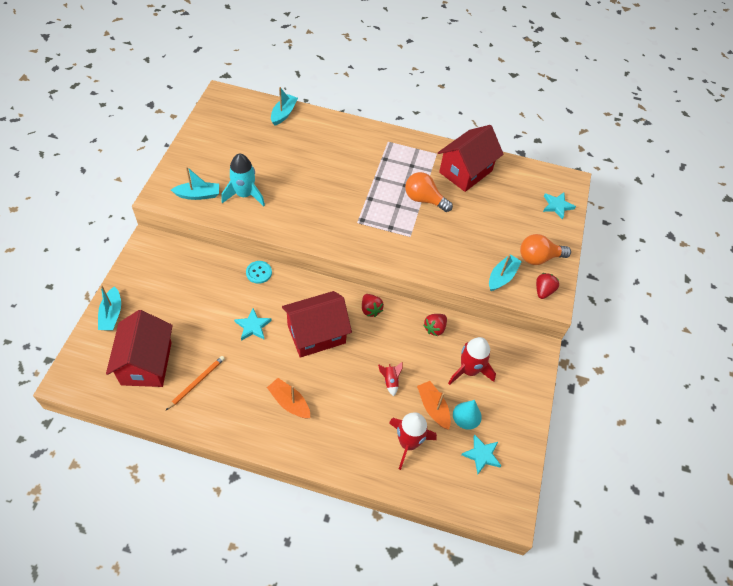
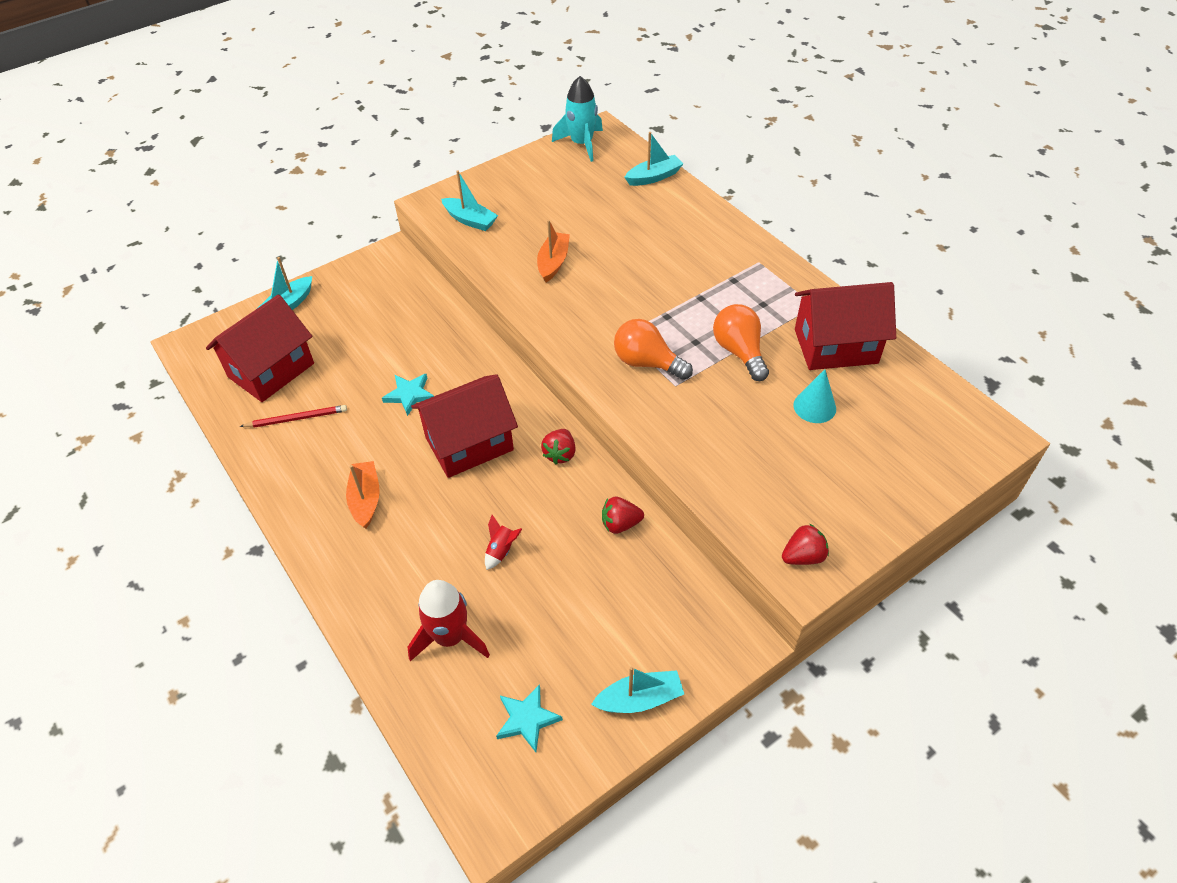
camera: 45 degrees right, 5 degrees down
orange pencil [166,356,225,410] -> red pencil [240,405,347,428]
turquoise rocket [221,153,265,206] -> turquoise rocket moved to [552,76,603,162]
turquoise button [246,261,272,284] -> none
red house [282,291,352,358] -> red house turned 45 degrees counterclockwise [411,374,518,478]
orange boat [417,381,451,430] -> orange boat moved to [537,220,570,282]
red rocket [448,337,496,385] -> none
turquoise cone [453,400,482,430] -> turquoise cone moved to [793,369,836,423]
turquoise boat [489,254,522,291] -> turquoise boat moved to [591,667,684,713]
orange light bulb [520,234,571,265] -> orange light bulb moved to [614,319,693,380]
turquoise star [543,193,576,220] -> none

